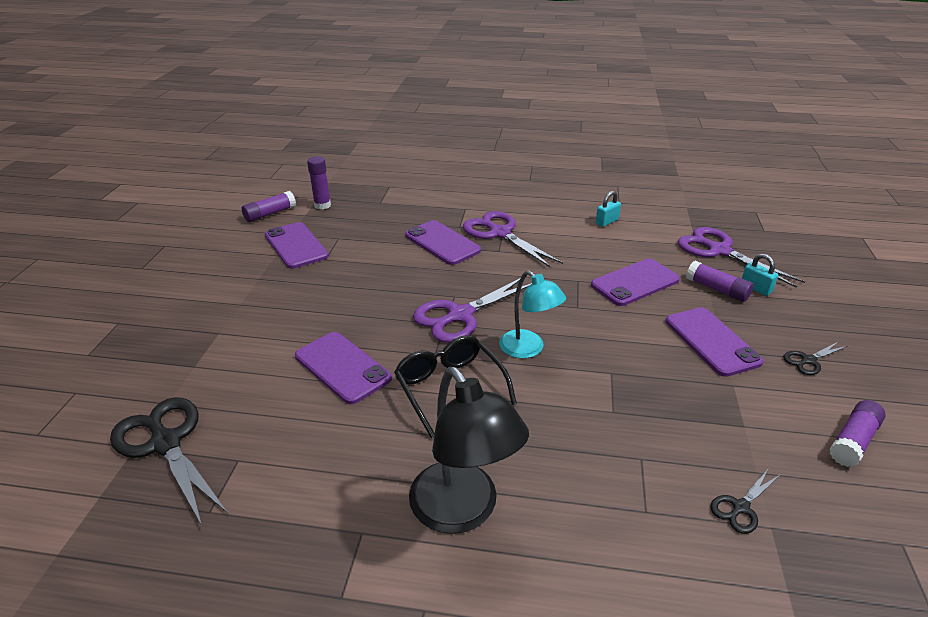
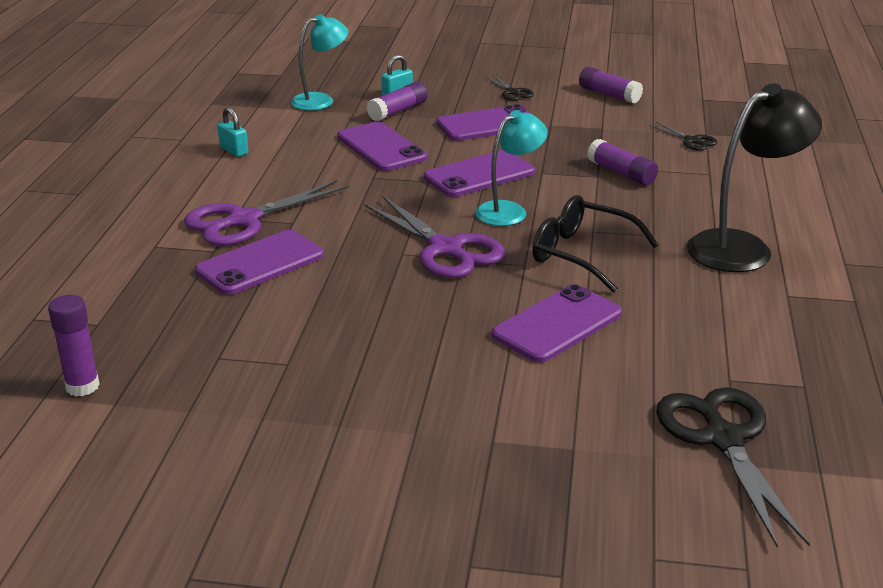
camera: 90 degrees left, 5 degrees down
black scissors [110,397,228,526] -> black scissors turned 120 degrees clockwise [656,387,810,548]
purple glue stick [242,191,296,222] -> purple glue stick moved to [587,139,658,186]
purple phone [265,222,329,269] -> purple phone moved to [424,150,535,197]
black glasses [394,335,517,438] -> black glasses turned 60 degrees clockwise [532,195,659,293]
purple scissors [677,227,805,288] -> turquoise lamp [291,14,348,111]

